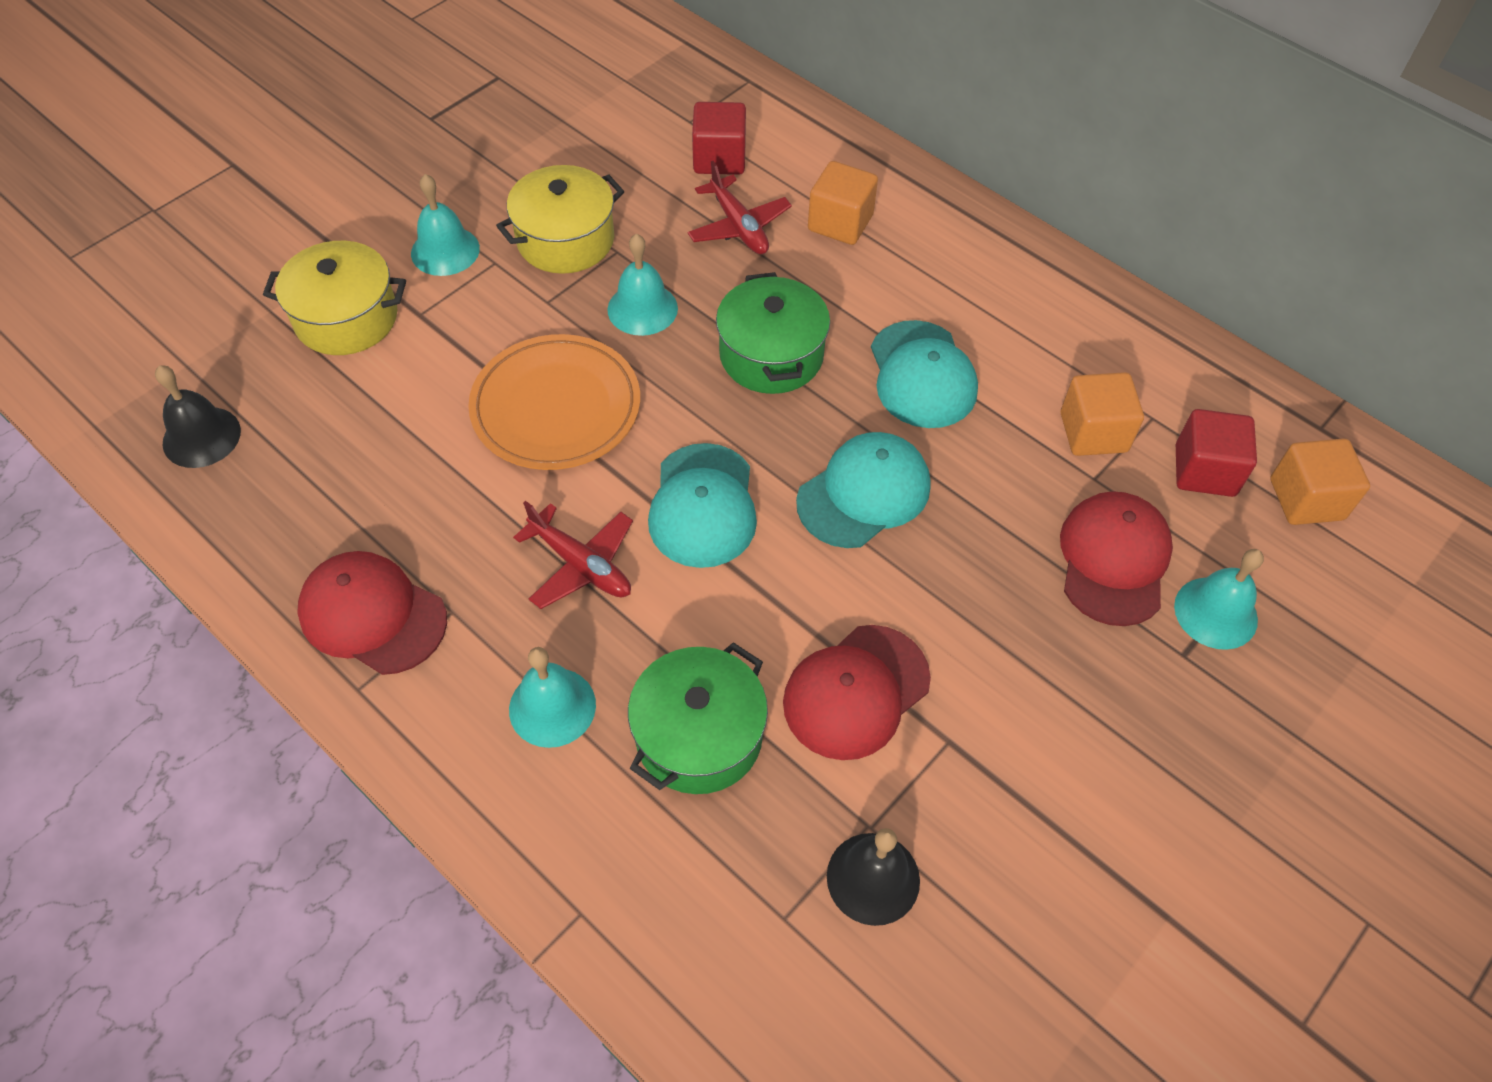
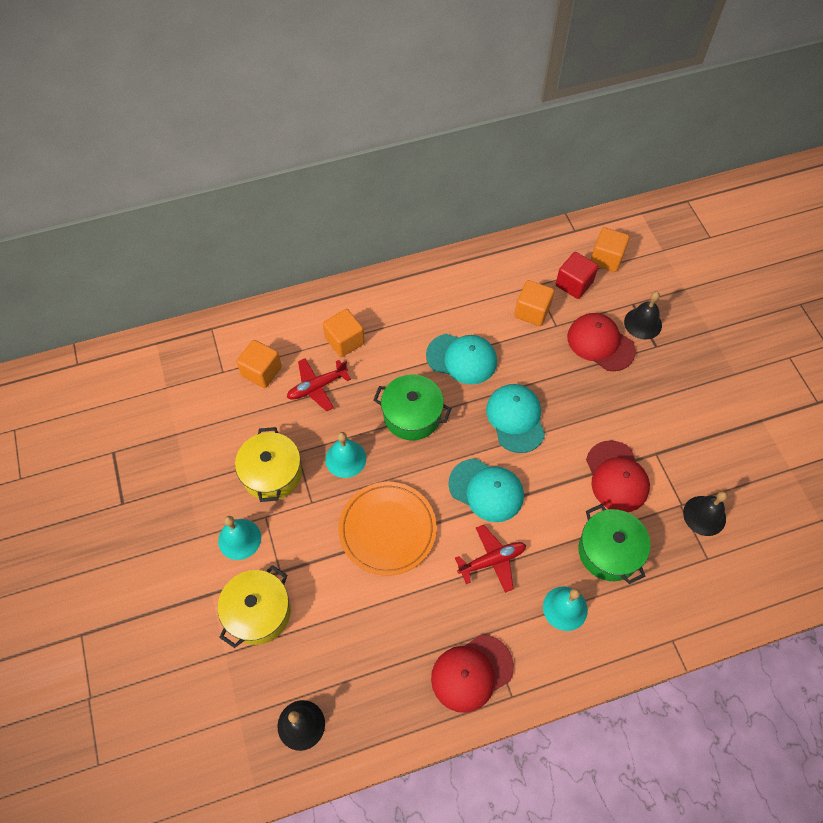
camera: 60 degrees left, 5 degrees up
red plane [687,161,792,254] -> red plane turned 150 degrees clockwise [287,358,351,411]
red cube [692,102,746,175] -> orange cube [236,340,282,388]
turquoise bell [1174,549,1264,650] -> black bell [624,291,662,340]

